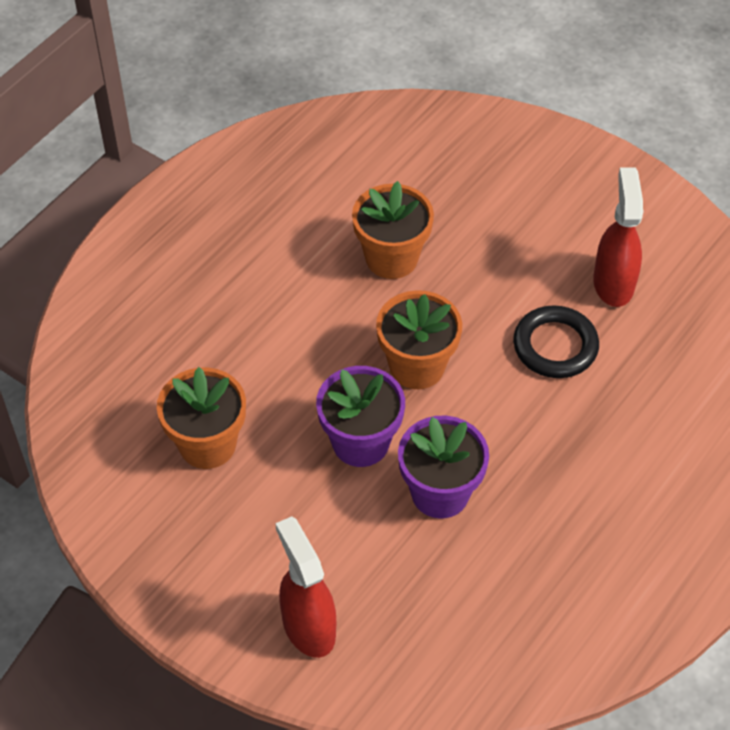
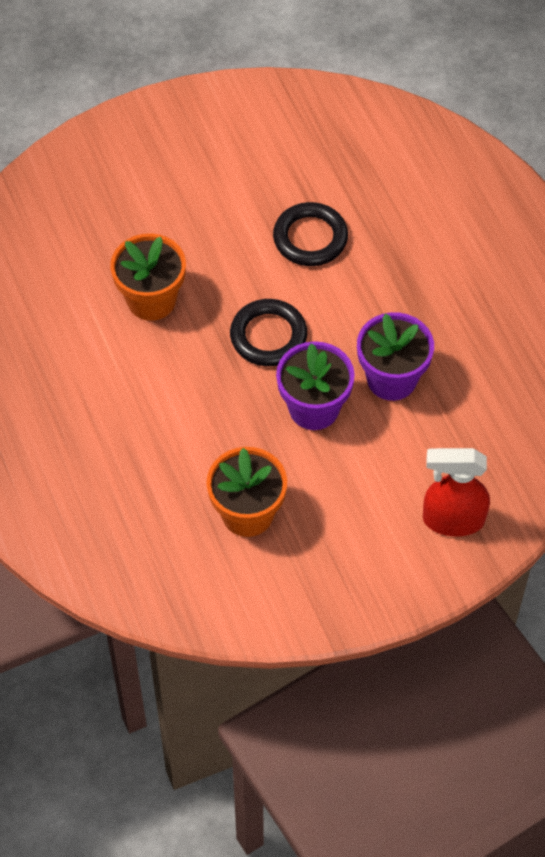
camera: 60 degrees left, 5 degrees up
orange flower pot [376,290,462,389] -> black ring [230,299,307,366]
red spray bottle [593,167,643,307] -> none

